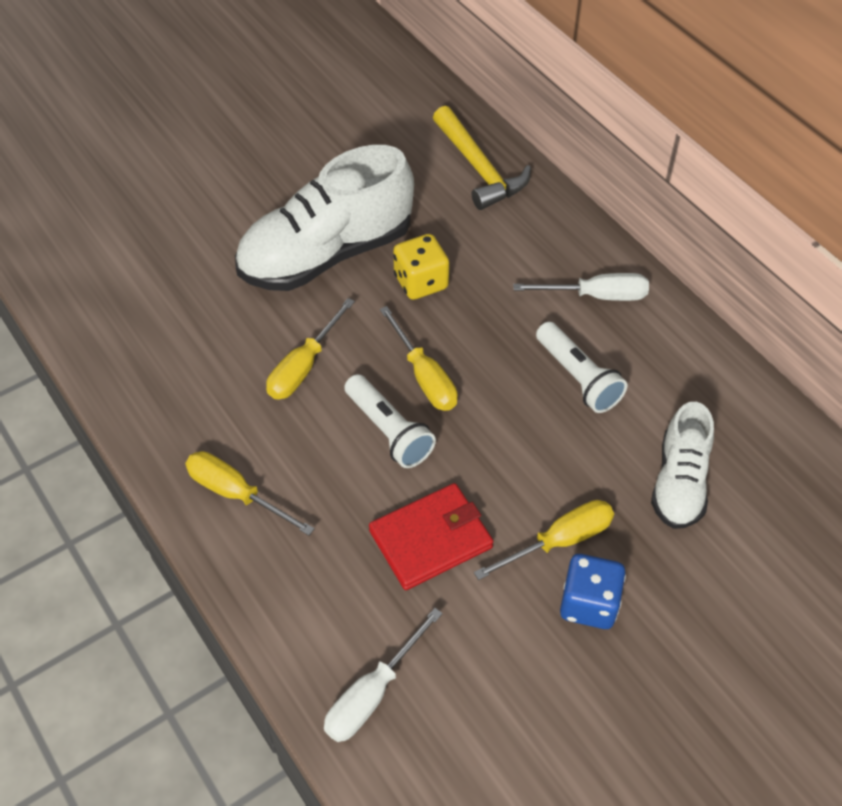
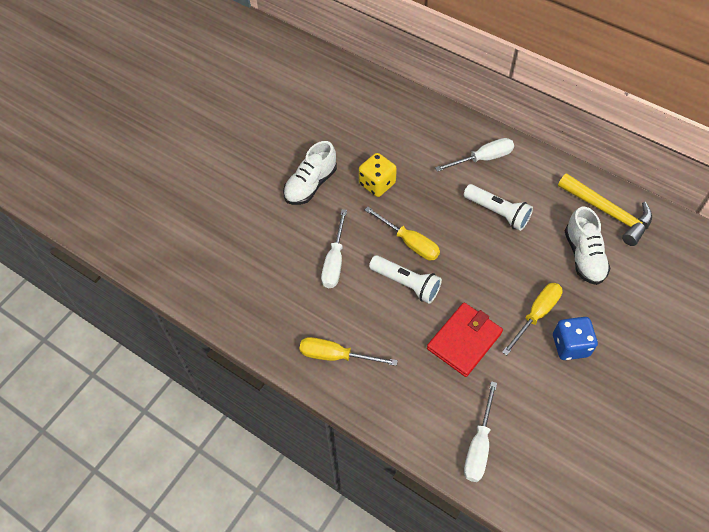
camera: 20 degrees left, 5 degrees up
white shoe [235,145,414,291] -> white shoe [283,141,337,205], size x0.56
yellow screwdriver [266,298,355,400] -> white screwdriver [321,209,347,288]
yellow hammer [433,106,531,210] -> yellow hammer moved to [558,173,652,246]

